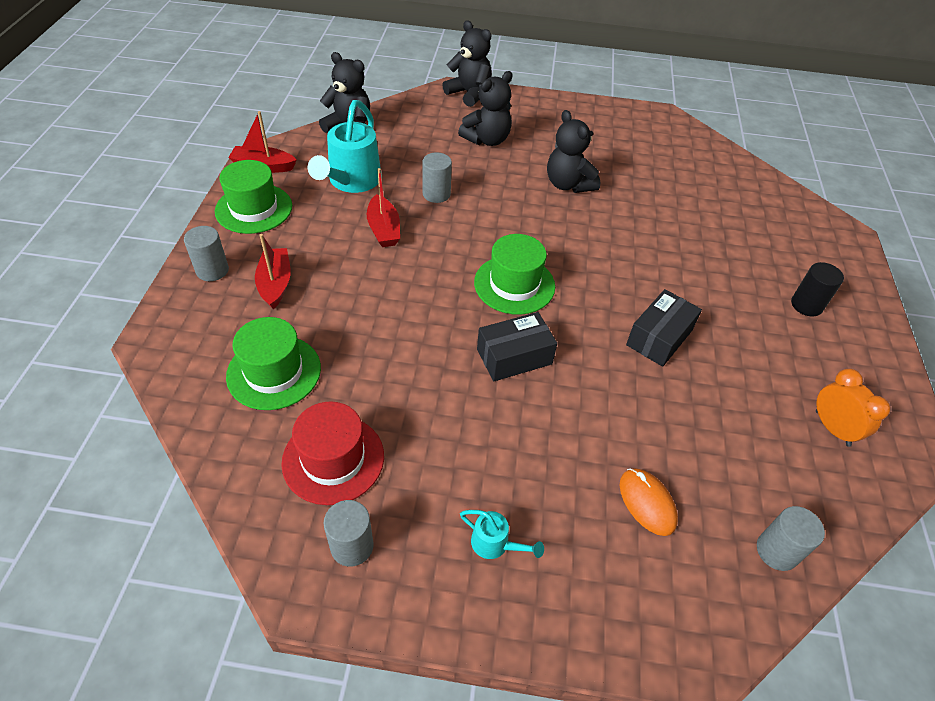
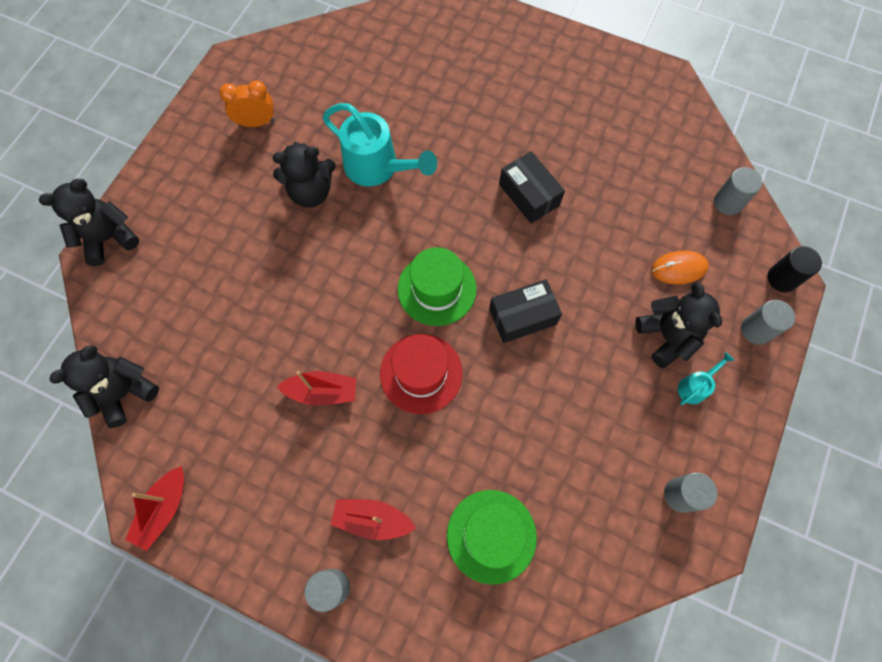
camera: 70 degrees left, 20 degrees up
green hat [215,160,292,234] -> none
red hat [281,401,384,505] -> red hat moved to [380,334,463,414]
turquoise watering can [308,100,382,193] -> turquoise watering can moved to [322,103,437,186]
grey cylinder [422,152,452,203] -> grey cylinder moved to [741,300,795,345]
black teddy bear [458,71,513,146] -> black teddy bear moved to [636,282,722,368]
black box [477,312,557,381] -> black box turned 75 degrees clockwise [489,279,562,343]
black cylinder [791,262,844,317] -> black cylinder moved to [767,246,822,292]
orange clock [816,368,891,447] -> orange clock moved to [219,80,274,127]

